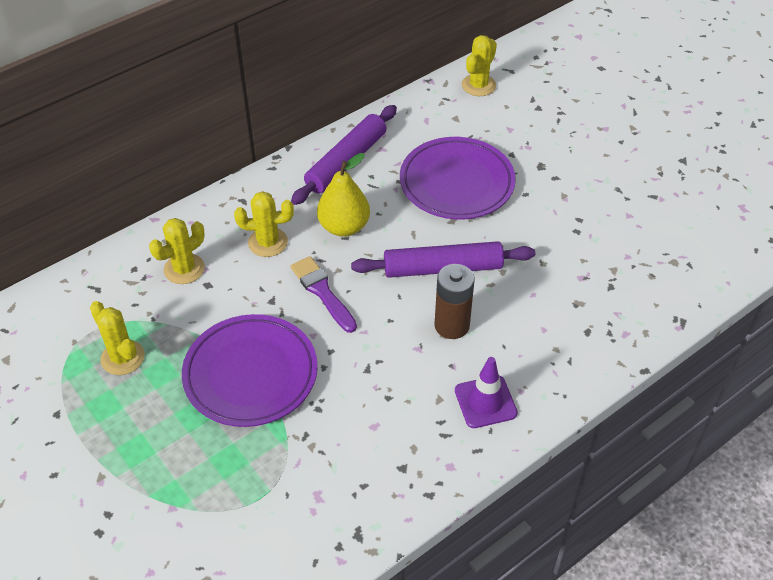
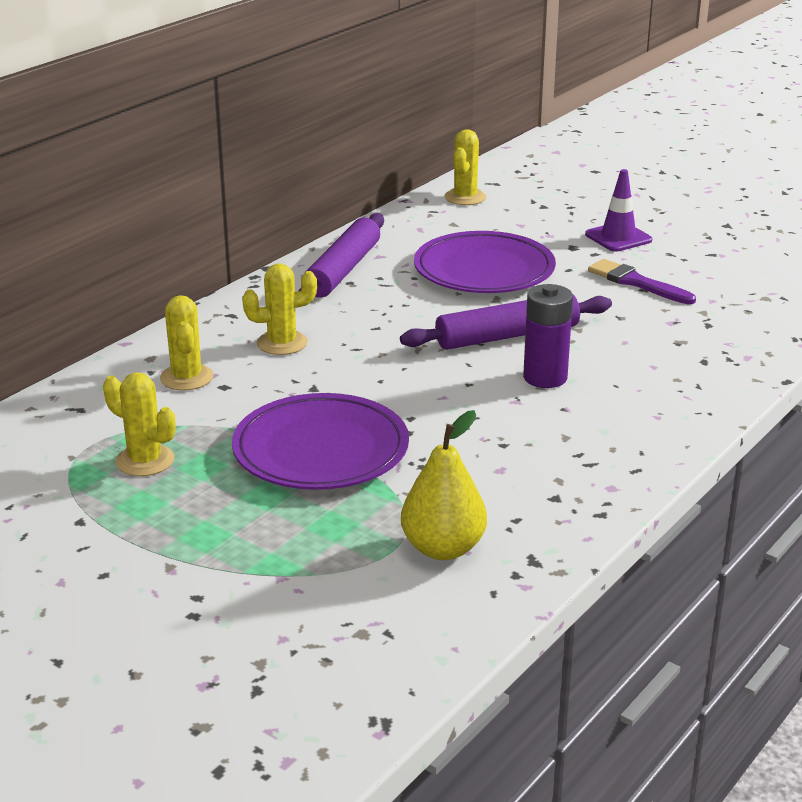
camera: 15 degrees left, 20 degrees down
yellow cactus [149,218,205,284] -> yellow cactus turned 45 degrees counterclockwise [160,295,213,391]
purple brush [290,256,357,333] -> purple brush moved to [588,259,696,304]
yellow pear [317,153,370,237] -> yellow pear moved to [401,410,487,560]
brown battery [434,264,475,339] -> purple battery [523,284,573,388]
purple traffic cone [455,357,518,428] -> purple traffic cone moved to [585,169,652,252]

